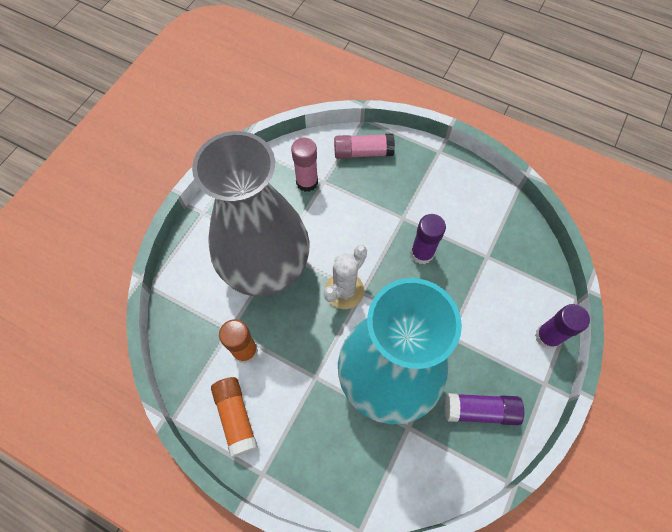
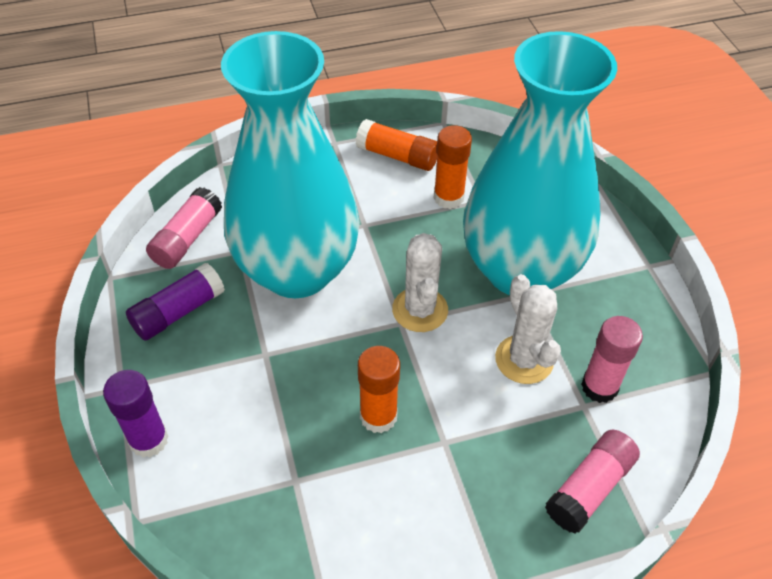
camera: 135 degrees right, 15 degrees down
grey vase [192,131,310,297] -> turquoise vase [463,31,617,295]
purple glue stick [411,214,446,264] -> orange glue stick [358,346,400,433]
none -> pink glue stick [146,187,222,269]
none -> white cactus [495,274,561,384]

